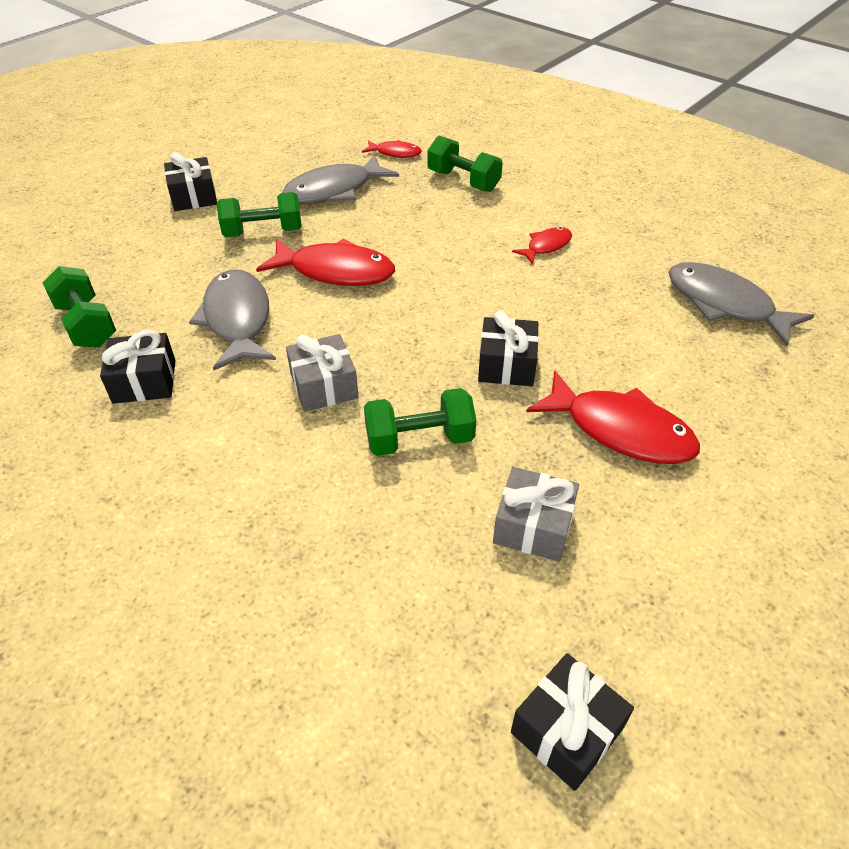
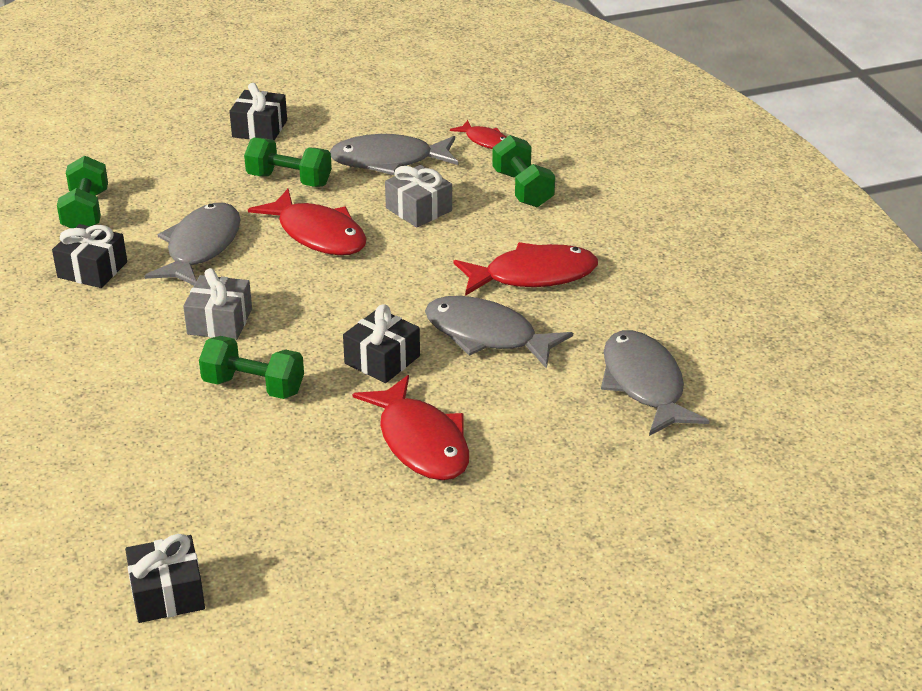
camera: 30 degrees right, 10 degrees down
grey gift [493,467,579,562] -> grey gift moved to [385,165,452,228]
red fish [512,227,572,264] -> red fish [454,242,598,296], size x1.88
none -> grey fish [425,296,573,369]

